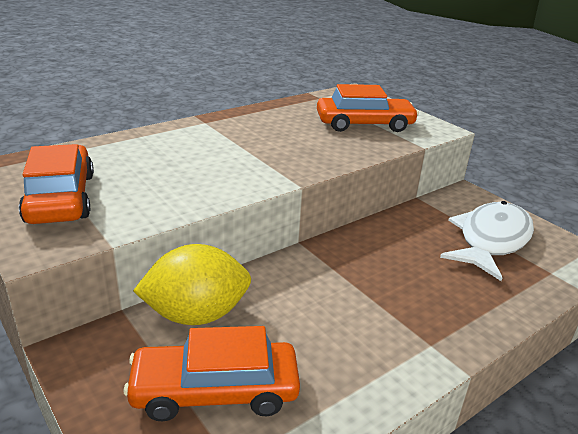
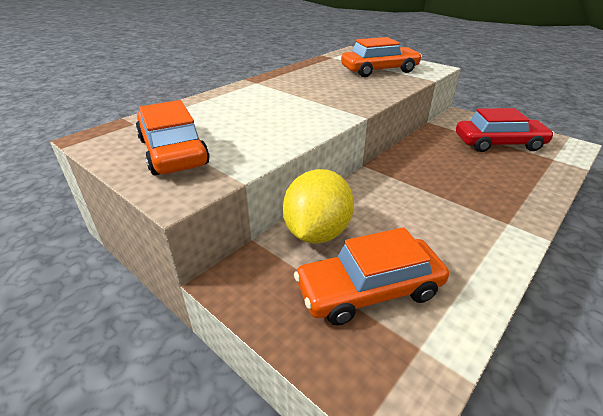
camera: 10 degrees left, 5 degrees up
yellow lemon [133,244,251,325] -> yellow lemon turned 45 degrees counterclockwise [283,169,354,244]
white fish [440,201,534,281] -> red car [456,108,554,152]

